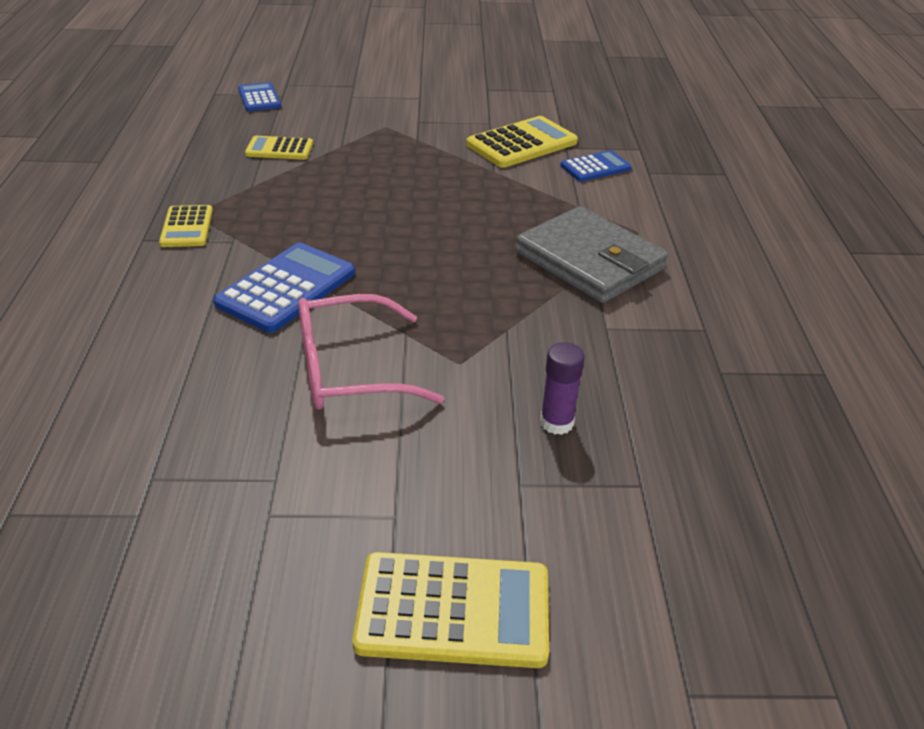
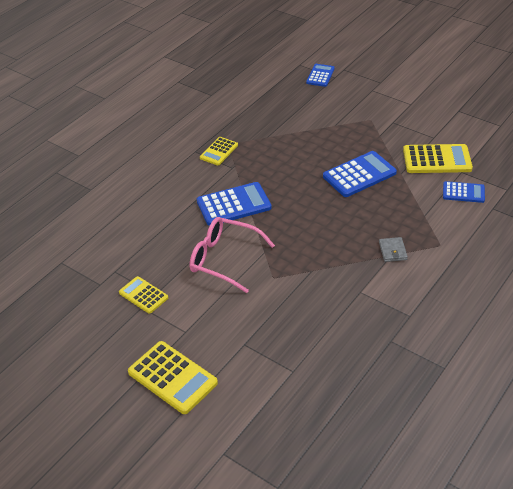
camera: 40 degrees right, 5 degrees up
yellow calculator [245,136,313,160] -> yellow calculator moved to [119,276,168,314]
grey wallet [515,206,668,303] -> grey wallet [379,237,408,262], size x0.41
purple glue stick [540,342,585,435] -> none
none -> blue calculator [323,151,397,197]

